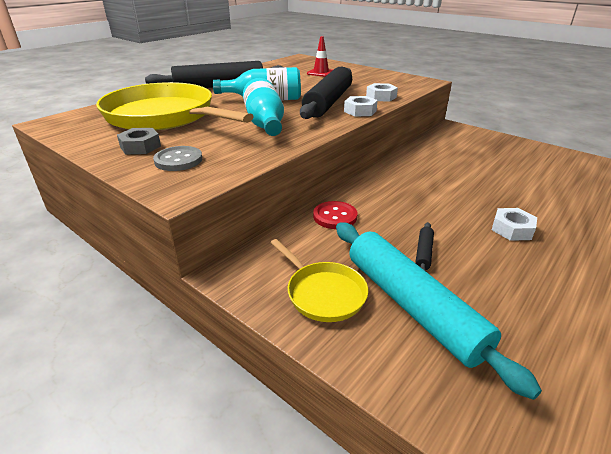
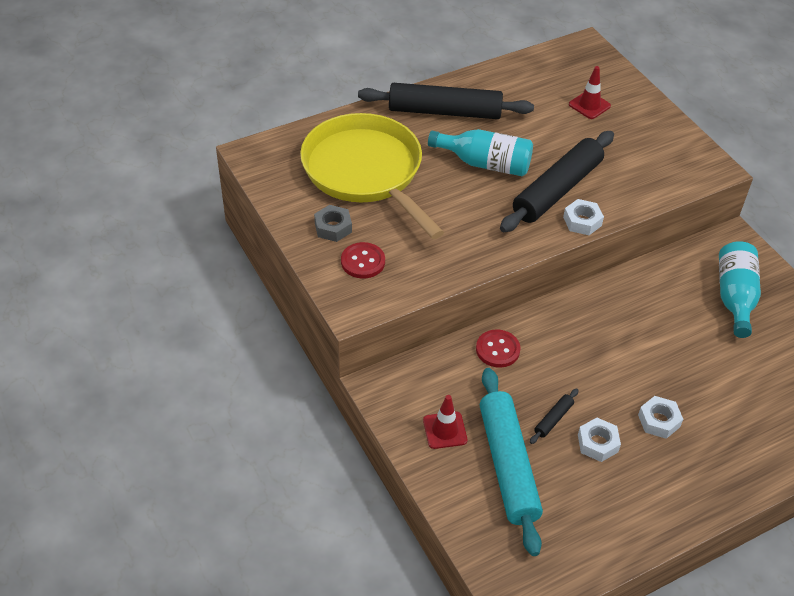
camera: 20 degrees right, 15 degrees up
grey button [153,146,202,171] -> red button [341,242,385,279]
turquoise bottle [243,78,284,136] -> turquoise bottle moved to [719,241,761,338]
yellow pan [270,239,368,322] -> red traffic cone [423,395,467,449]
white nut [366,83,398,102] -> white nut moved to [578,418,621,462]

